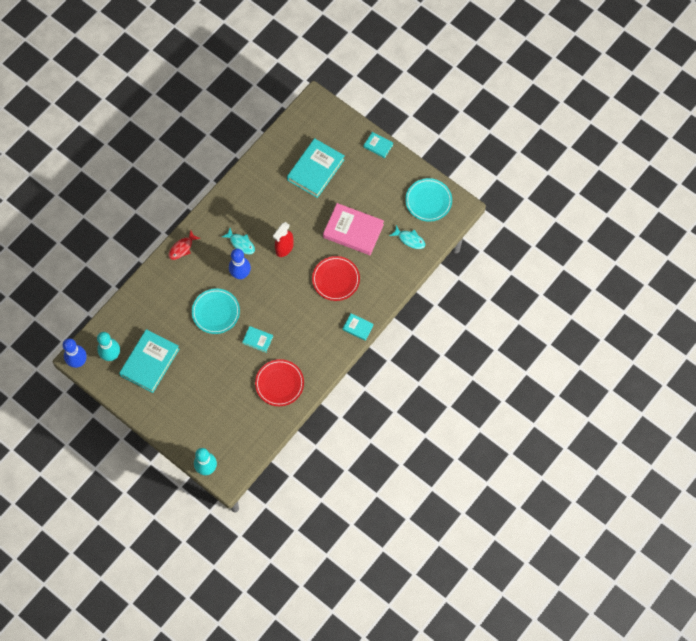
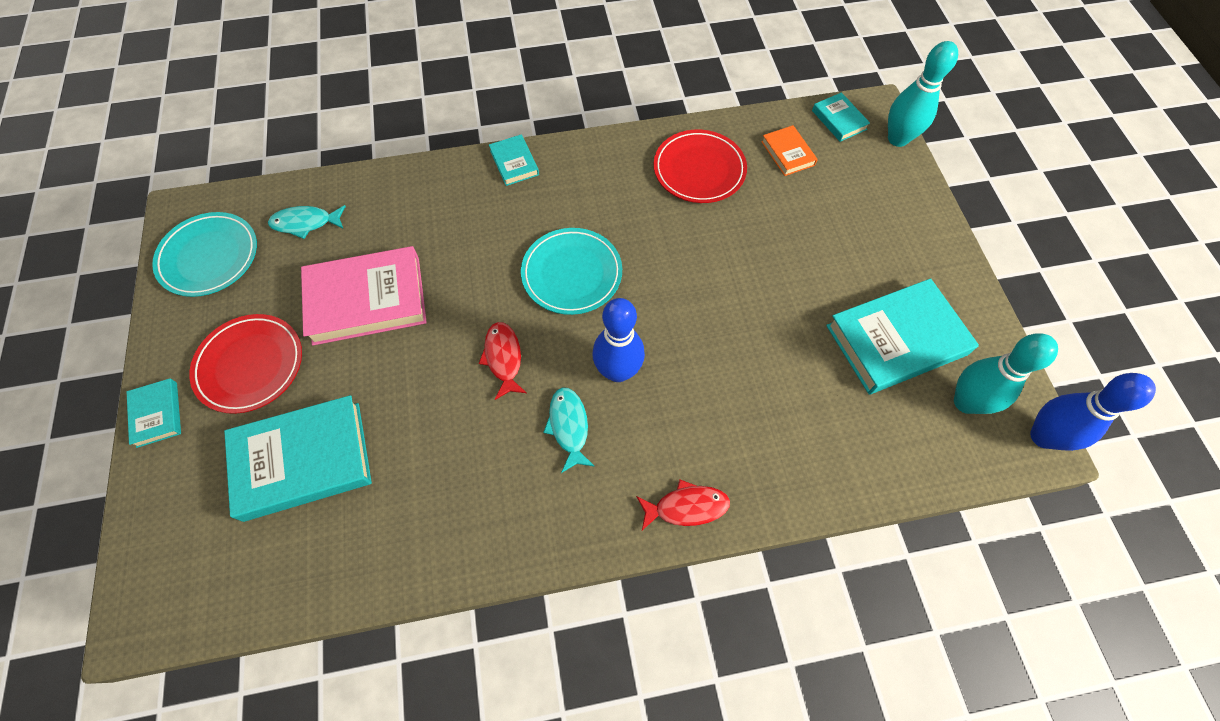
camera: 140 degrees left, 5 degrees down
turquoise plate [192,289,240,334] -> turquoise plate moved to [521,228,622,315]
turquoise book [242,326,273,353] -> turquoise book moved to [812,92,870,142]
red spray bottle [273,222,293,257] -> red fish [479,322,527,400]
red plate [312,256,360,301] -> red plate moved to [189,314,302,414]
pink book [323,203,384,255] -> pink book turned 75 degrees counterclockwise [301,246,427,346]
turquoise fish [390,225,425,249] -> turquoise fish turned 75 degrees counterclockwise [268,205,346,239]
none -> orange book [761,125,818,176]

